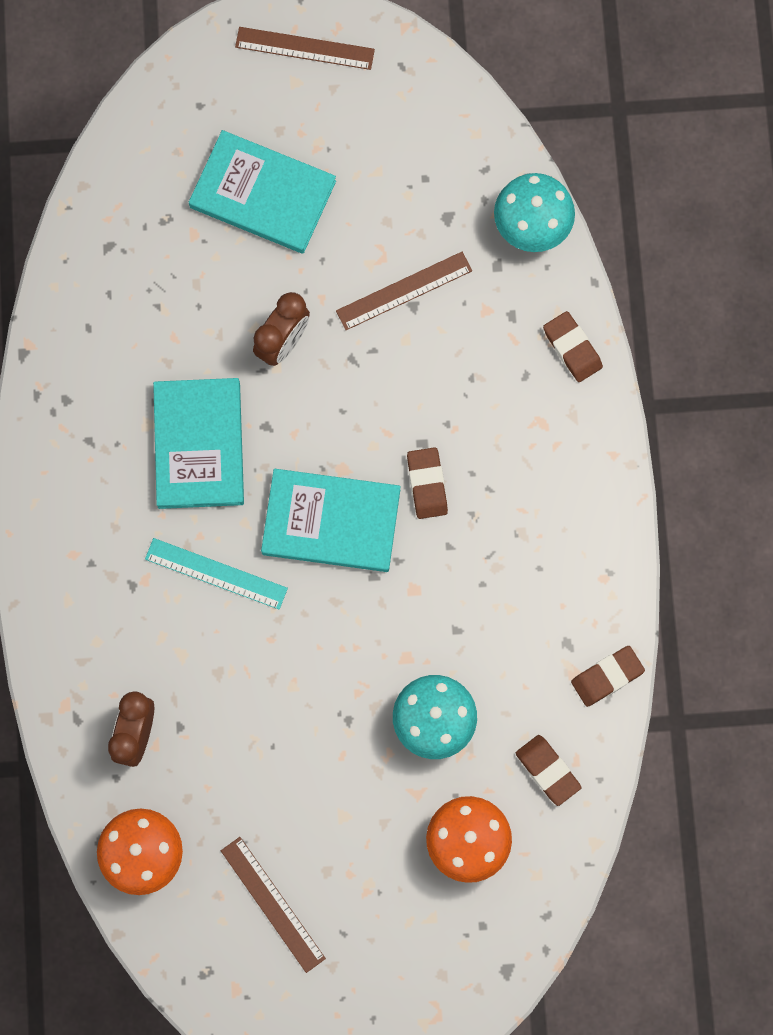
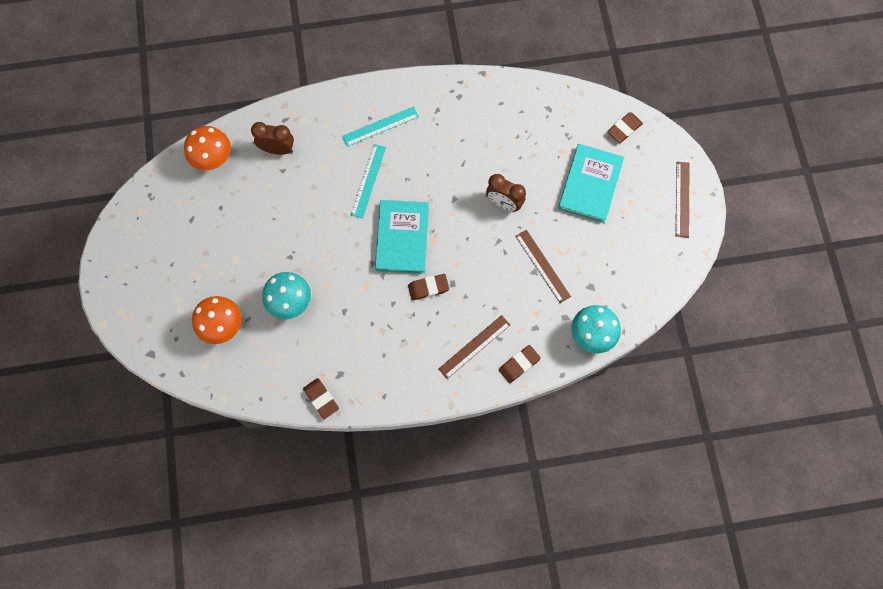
camera: 85 degrees right, 5 degrees down
turquoise book [153,378,244,509] -> none
brown ruler [221,837,326,973] -> brown ruler moved to [438,315,510,379]
brown eraser [516,735,582,806] -> brown eraser moved to [607,112,643,143]
none -> turquoise ruler [342,106,419,147]

